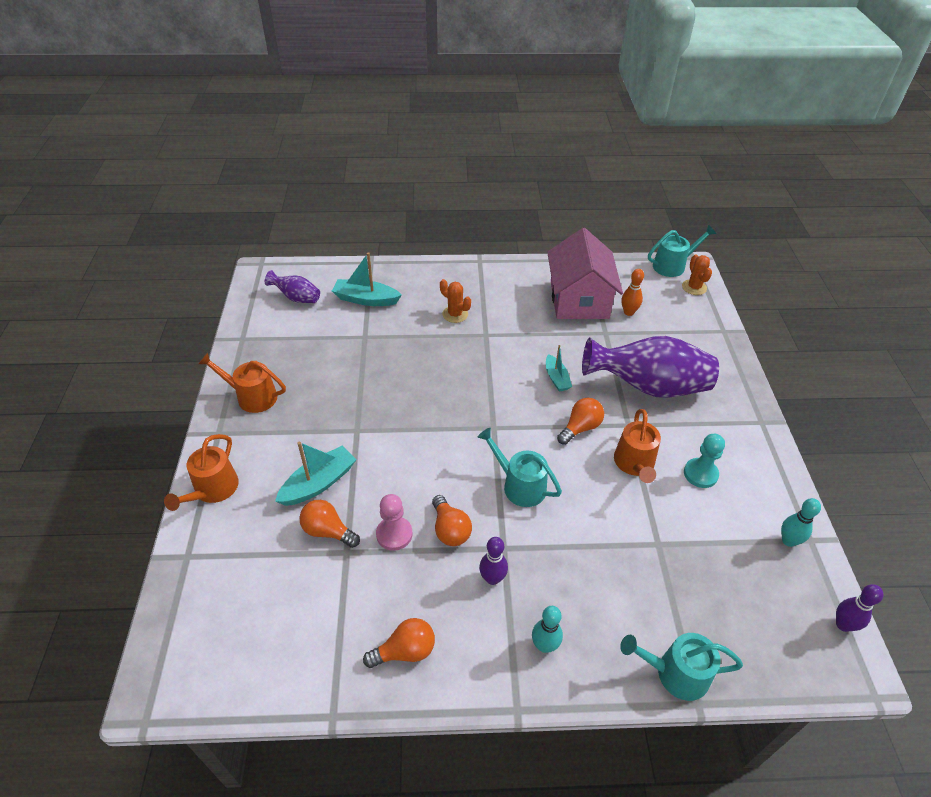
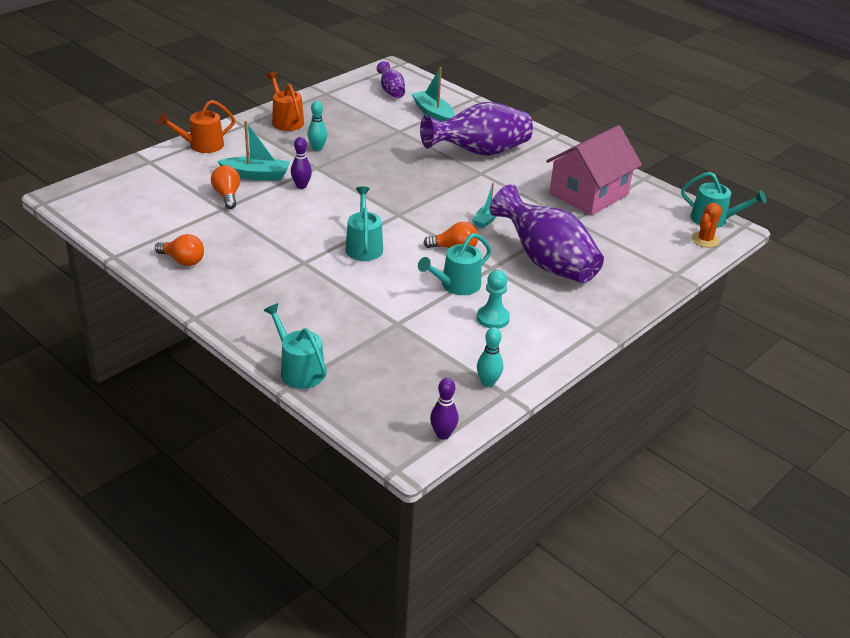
camera: 45 degrees right, 10 degrees down
pink pawn [376,494,412,551] -> none
orange light bulb [432,495,472,546] -> none
orange cactus [440,279,471,323] -> purple vase [420,102,533,156]
purple bowling pin [479,537,508,585] -> purple bowling pin moved to [291,137,312,189]
turquoise bowling pin [532,606,563,653] -> turquoise bowling pin moved to [307,101,327,151]
orange watering can [614,409,661,483] -> turquoise watering can [418,233,491,295]
orange bowling pin [622,269,644,316] -> none

